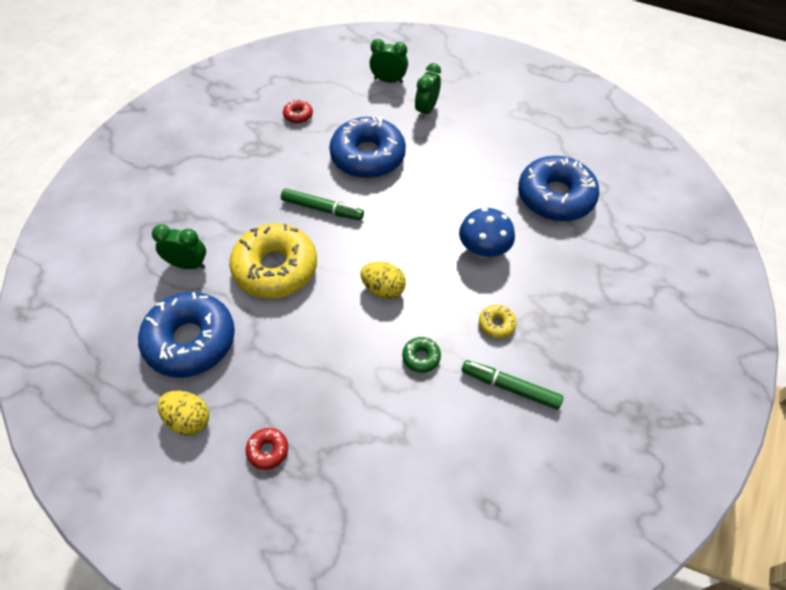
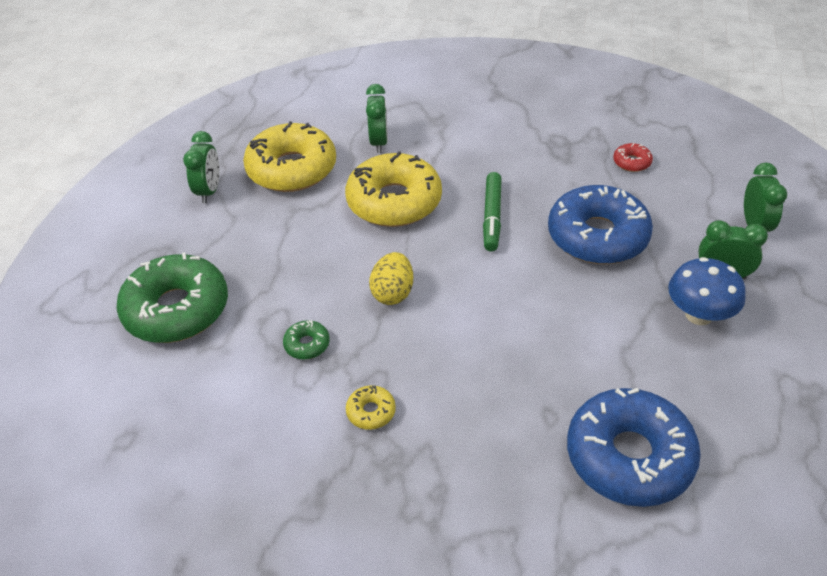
camera: 80 degrees right, 10 degrees down
blue donut [138,292,235,377] -> yellow donut [243,121,336,192]
yellow egg [158,391,209,436] -> green clock [183,131,220,203]
red donut [246,428,288,470] -> none
blue mushroom [459,208,515,258] -> blue mushroom moved to [668,257,746,325]
green marker [462,360,563,410] -> none
none -> green donut [116,252,228,343]

